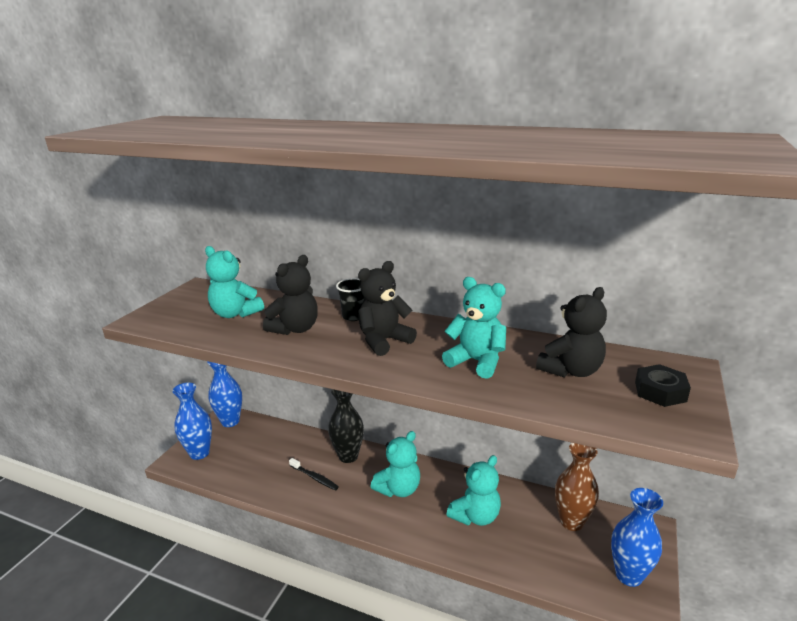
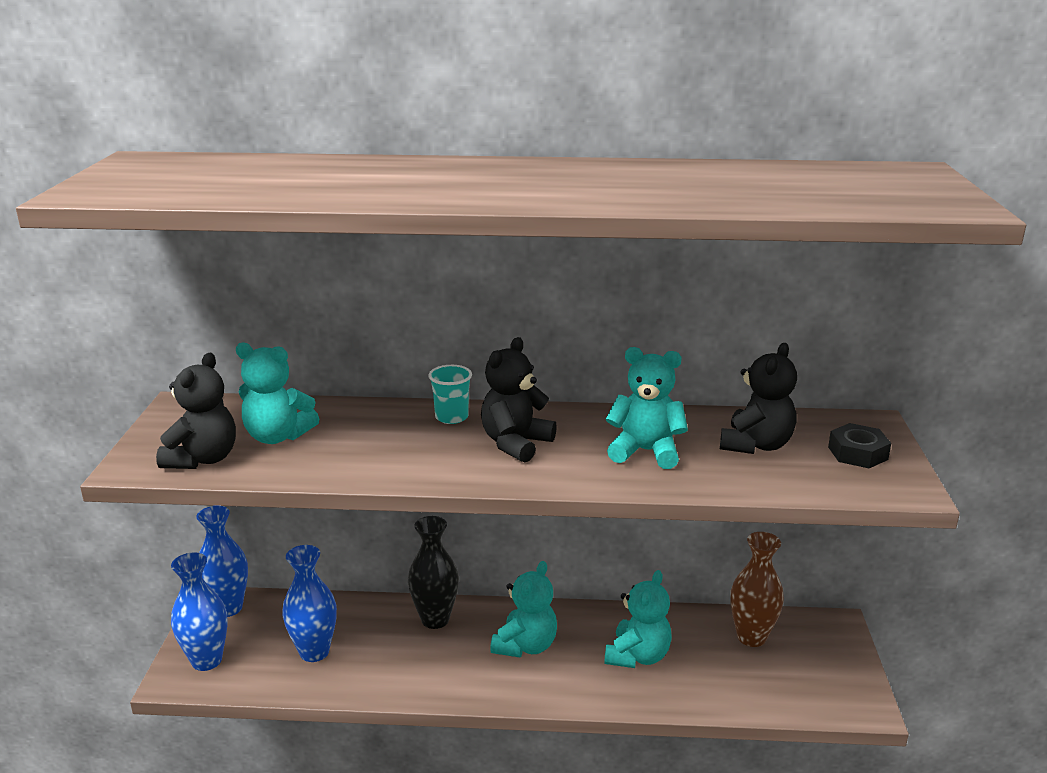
camera: 20 degrees left, 0 degrees up
black teddy bear [263,255,318,335] -> black teddy bear moved to [156,353,236,469]
black toothbrush [289,458,339,491] -> none
black cup [336,278,366,321] -> turquoise cup [428,365,472,424]
blue vase [611,488,663,587] -> blue vase moved to [282,545,337,662]

